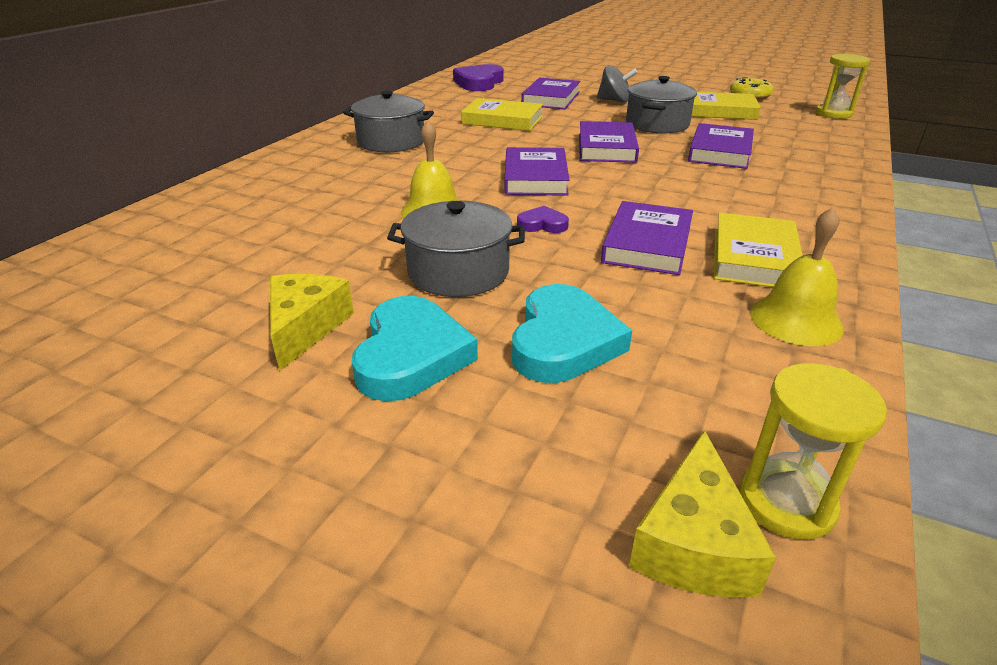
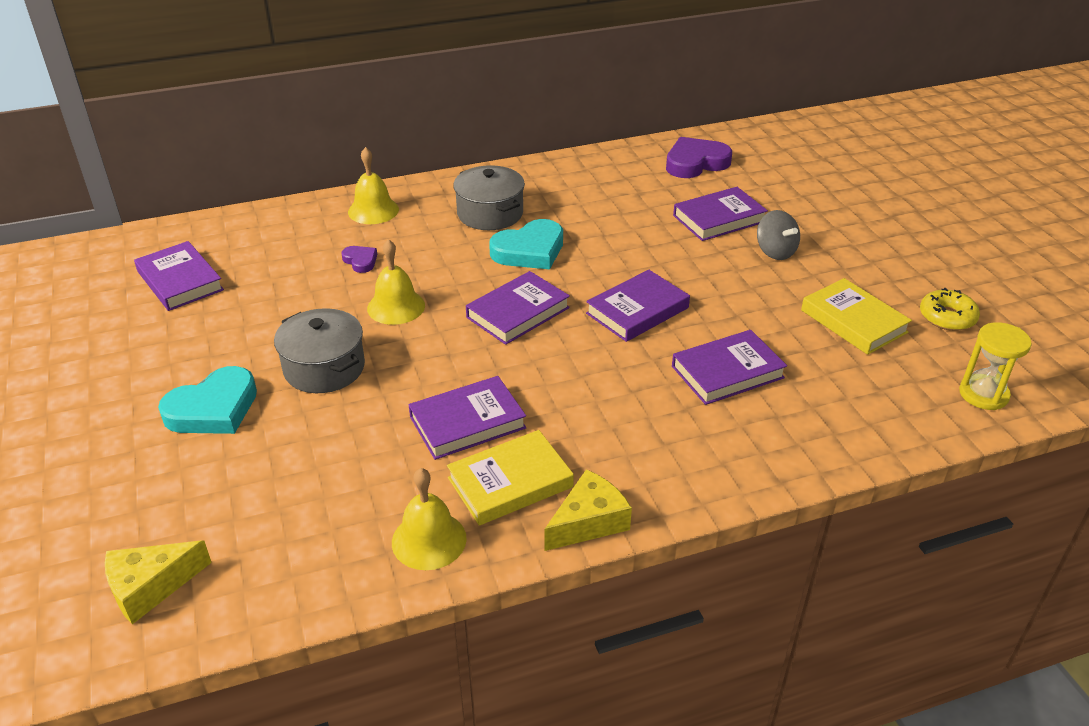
camera: 45 degrees right, 5 degrees up
yellow cheese [270,274,354,371] -> yellow cheese moved to [544,469,632,551]
yellow book [461,98,543,131] -> none
turquoise heart [512,284,632,383] -> turquoise heart moved to [489,219,563,270]
purple heart [517,206,569,233] -> purple heart moved to [341,246,377,273]
grey pot [626,76,697,134] -> none
yellow hourglass [740,363,887,540] -> none
none -> purple book [134,241,224,311]
none -> yellow bell [348,147,399,224]

